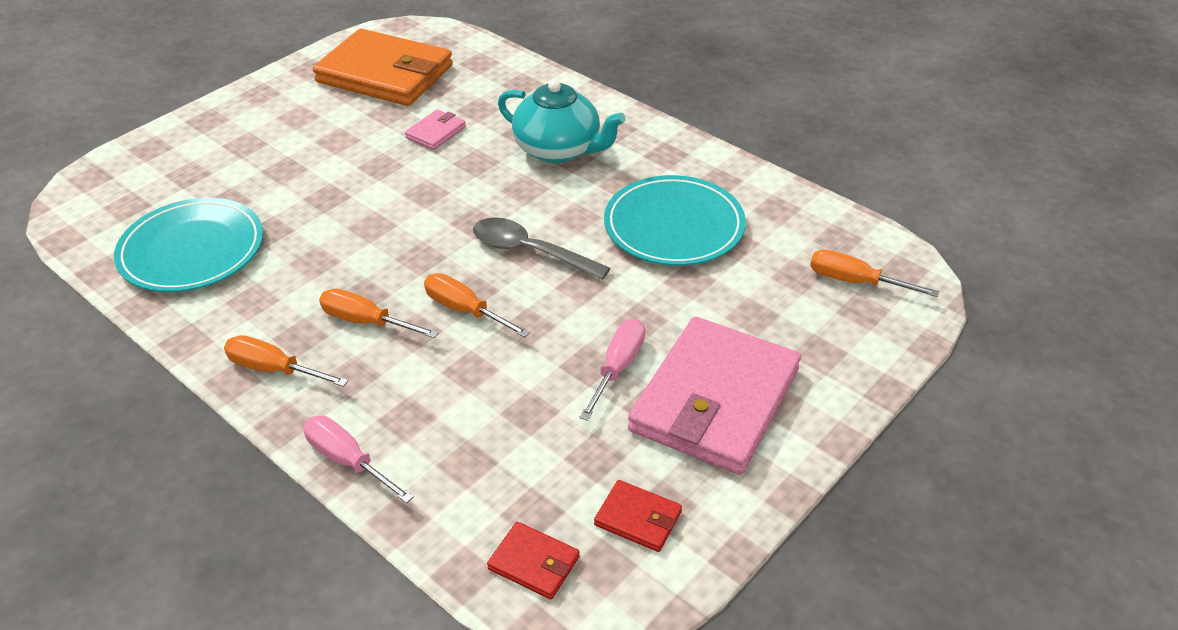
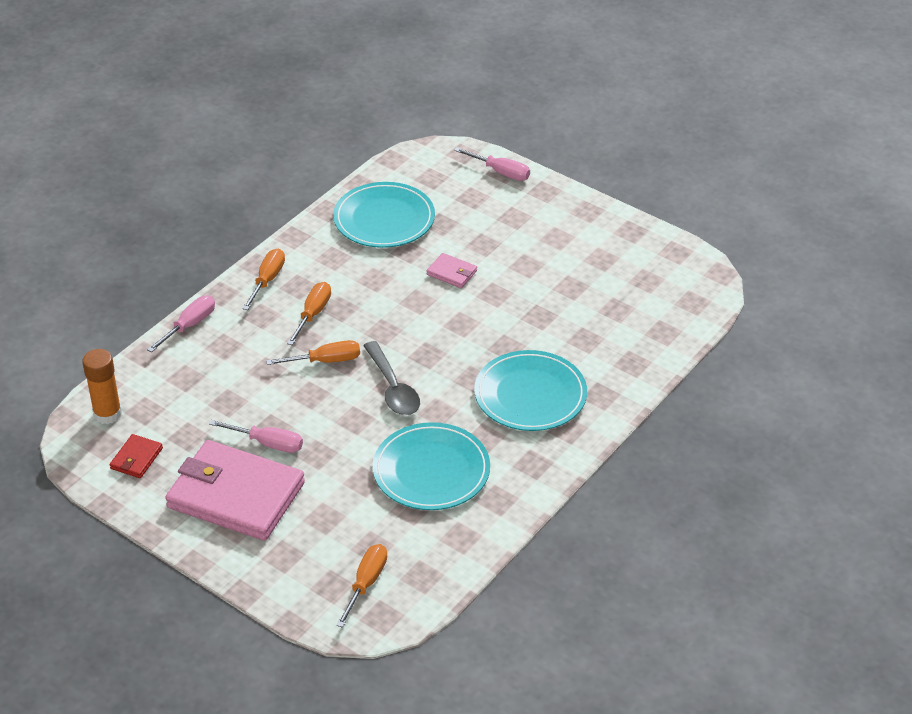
camera: 85 degrees right, 0 degrees up
orange wallet [313,28,453,106] -> none
pink wallet [405,109,466,150] -> pink wallet moved to [427,253,477,288]
orange screwdriver [424,273,530,337] -> orange screwdriver turned 45 degrees clockwise [266,340,360,365]
grey spoon [473,217,610,280] -> grey spoon turned 135 degrees clockwise [363,341,420,415]
red wallet [487,522,580,599] -> orange glue stick [82,349,122,424]
turquoise teapot [498,80,626,163] -> turquoise plate [474,350,587,431]
none -> pink screwdriver [454,147,530,181]

